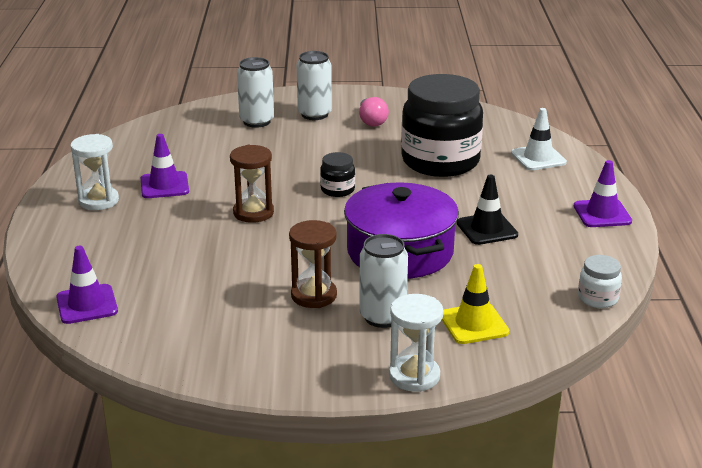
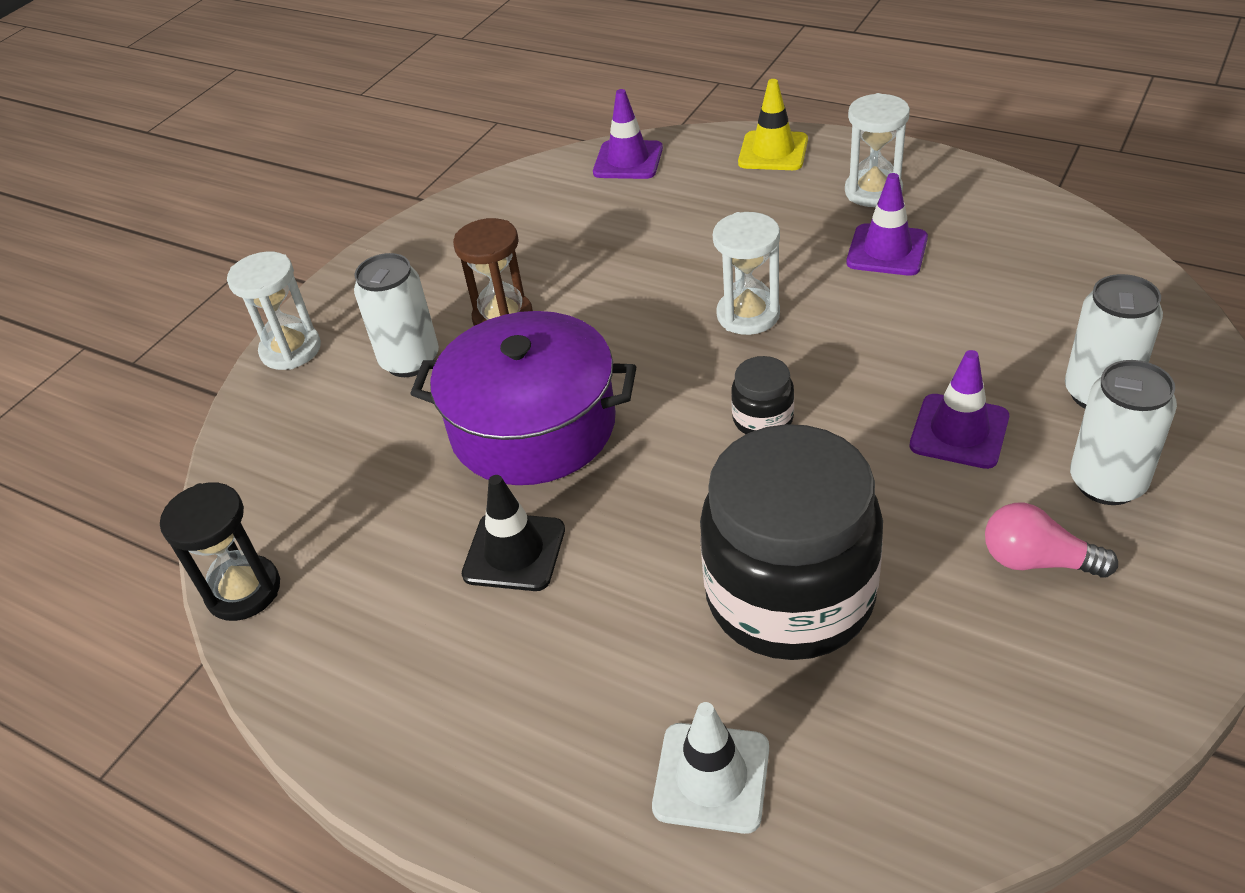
camera: 125 degrees right, 15 degrees up
brown hourglass [230,145,274,223] -> white hourglass [713,212,780,335]
yellow traffic cone [442,264,509,344] -> yellow traffic cone moved to [738,79,808,170]
purple traffic cone [574,160,632,227] -> purple traffic cone moved to [910,350,1009,469]
white jar [578,255,622,308] -> black hourglass [160,483,280,621]

